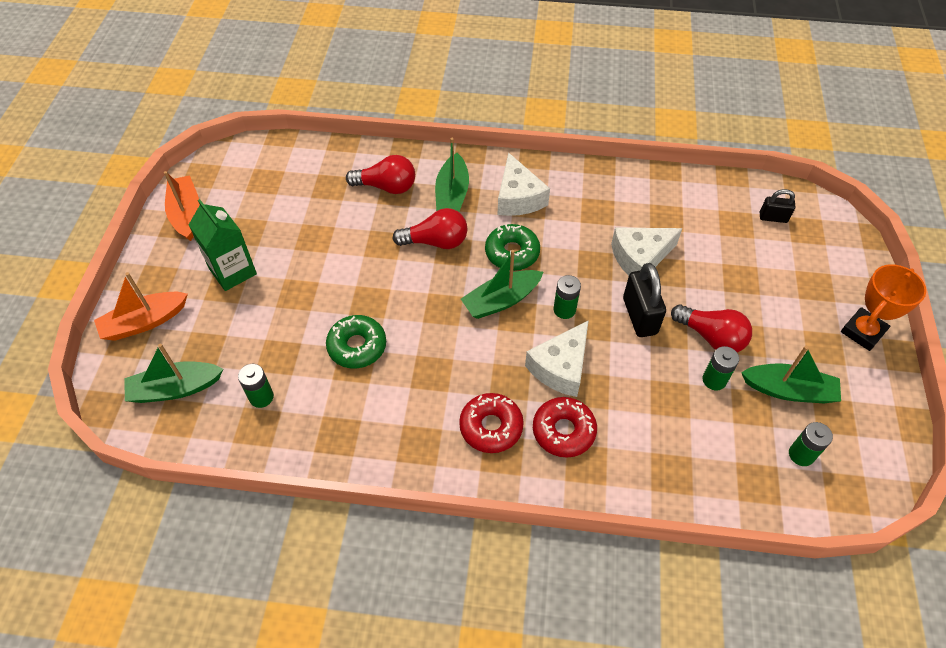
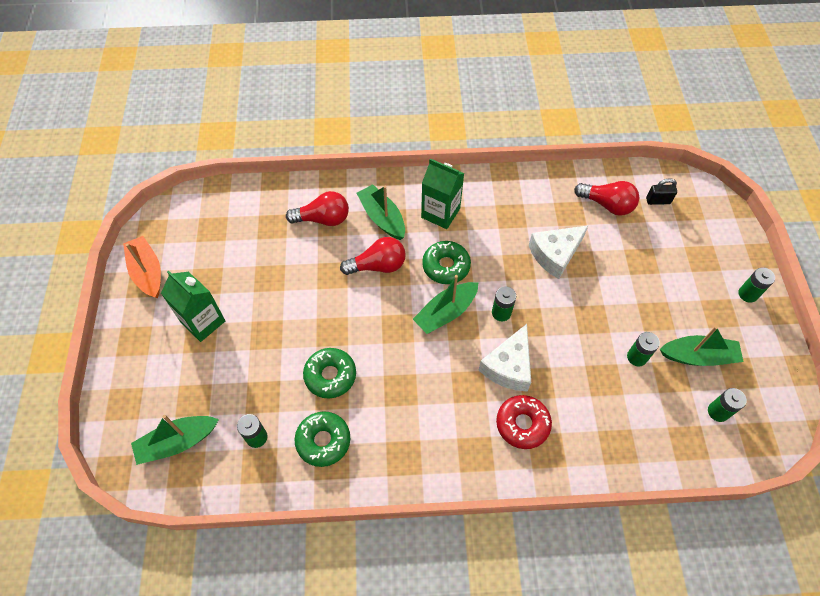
camera: 10 degrees left, 5 degrees up
orange boat [94,272,188,341] -> none
green boat [435,138,469,212] -> green boat turned 150 degrees clockwise [356,184,405,240]
red donut [459,393,524,453] -> none
white cheese [497,152,550,216] -> green carton [421,158,464,229]
black padlock [623,263,666,337] -> none
red light bulb [671,304,752,353] -> red light bulb moved to [574,181,639,216]
orange trophy [841,264,926,351] -> green battery [738,267,775,303]
none -> green donut [295,411,350,467]

